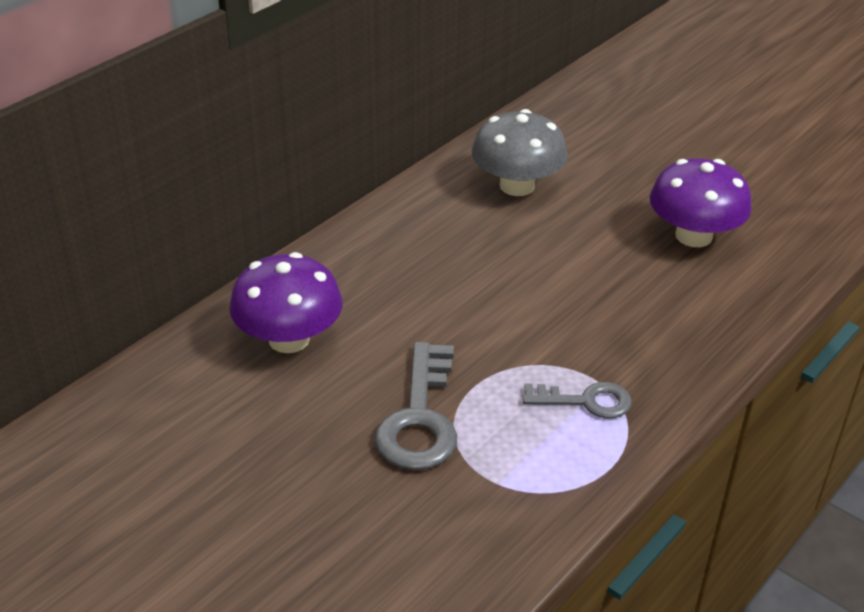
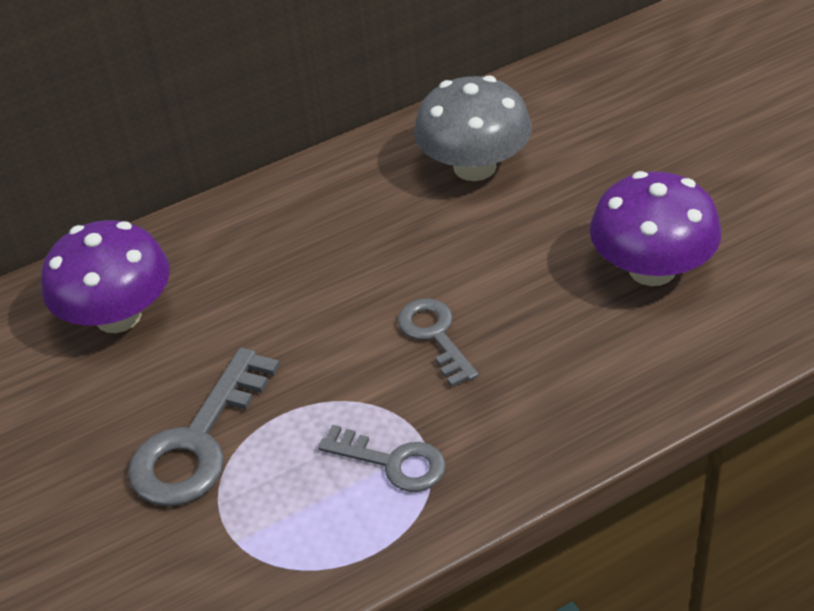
camera: 25 degrees right, 5 degrees up
none -> grey key [397,298,479,387]

